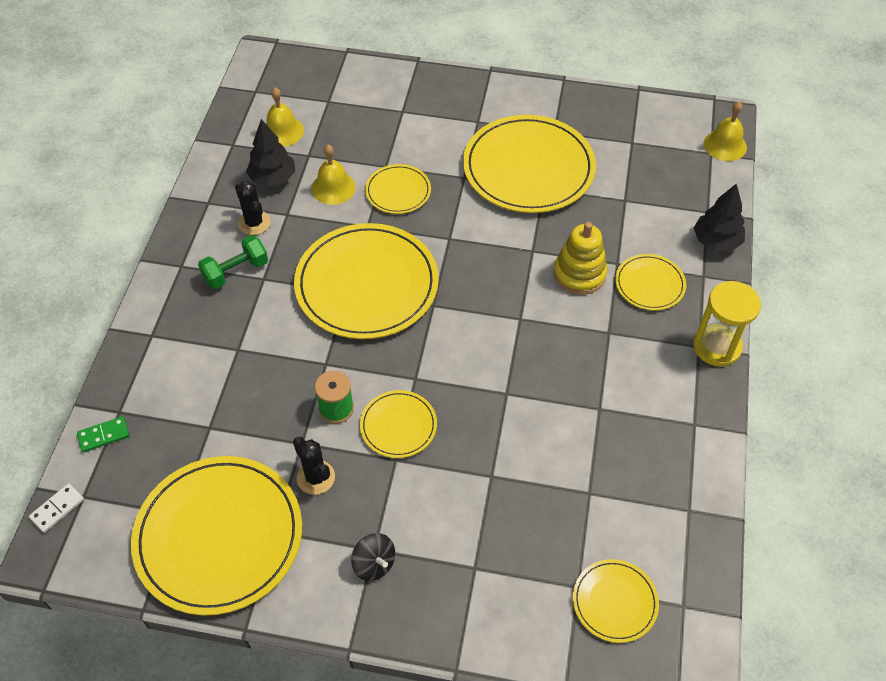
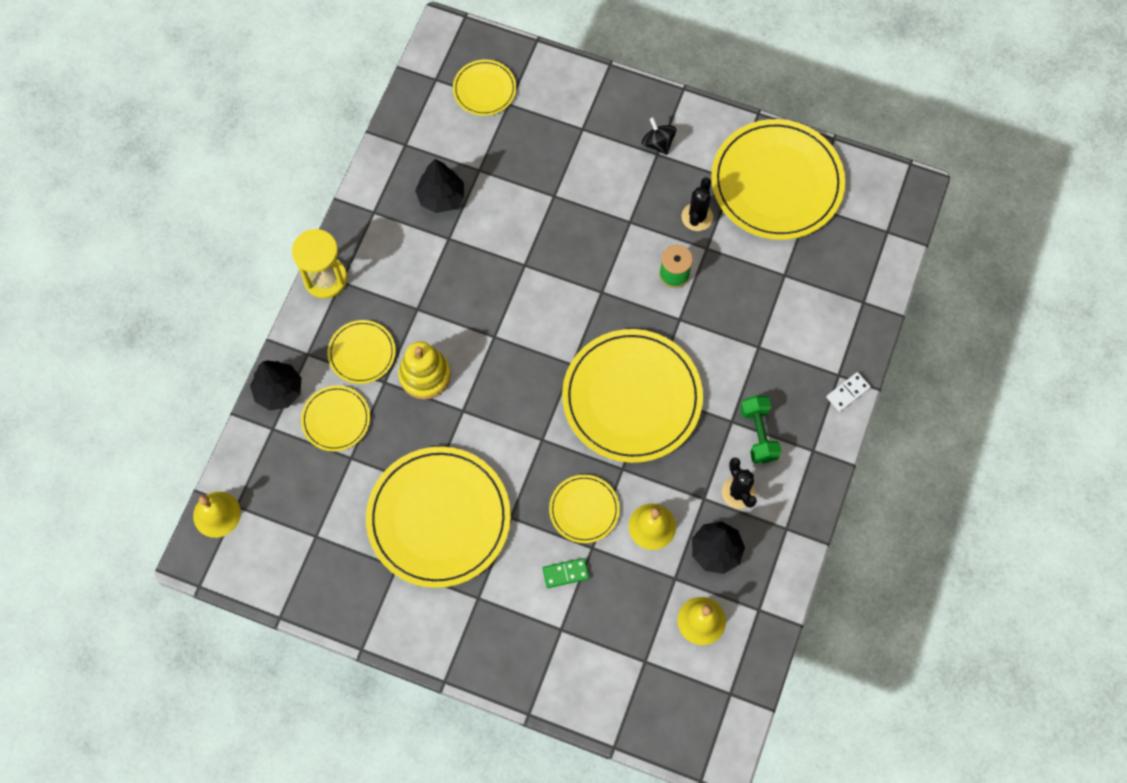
camera: 170 degrees left, 15 degrees up
white domino [29,483,84,533] -> white domino moved to [826,372,871,412]
green domino [77,416,129,453] -> green domino moved to [543,558,589,588]
green dumbbell [198,235,268,289] -> green dumbbell turned 75 degrees counterclockwise [740,396,782,463]
black cactus [293,437,335,495] -> black cactus turned 45 degrees clockwise [681,177,713,231]
yellow plate [360,390,437,458] -> yellow plate moved to [301,386,370,451]
none -> black tree [415,159,464,213]

